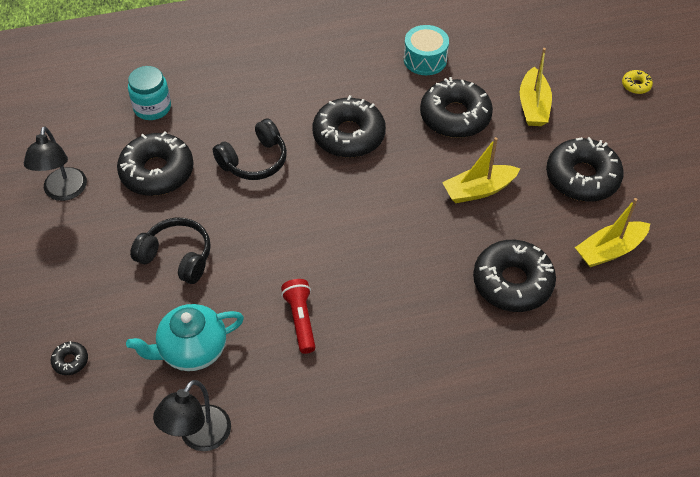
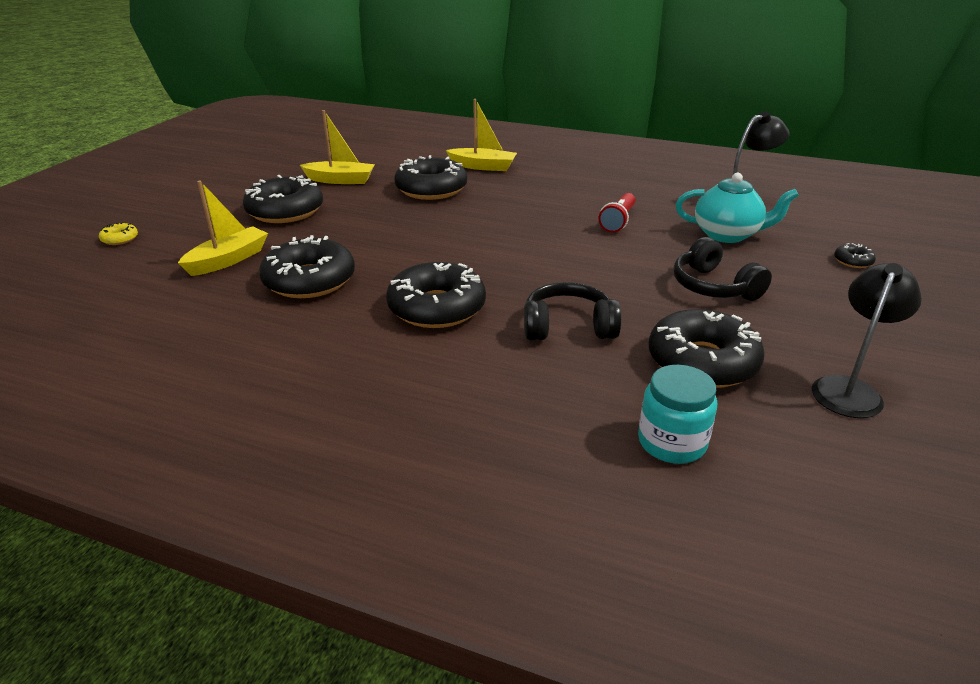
camera: 145 degrees left, 20 degrees down
turquoise drum [404,25,449,75] -> none
yellow boat [442,137,520,203] -> yellow boat moved to [446,99,517,171]

